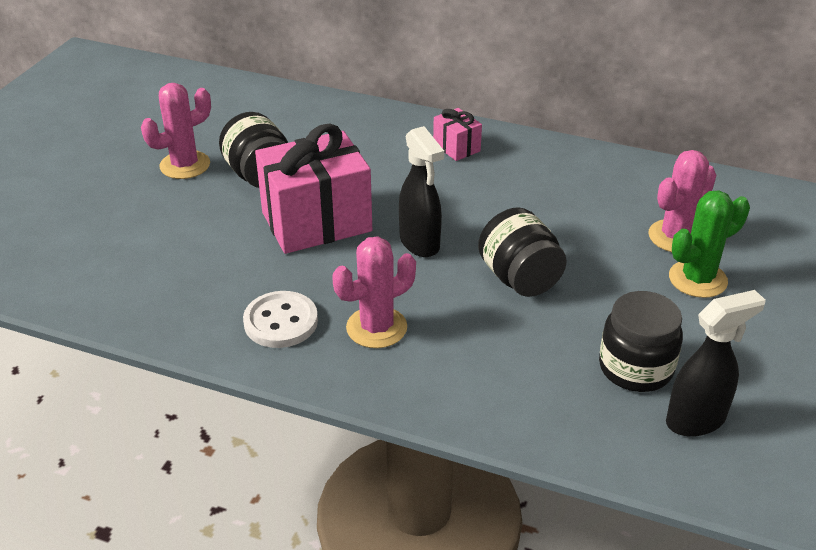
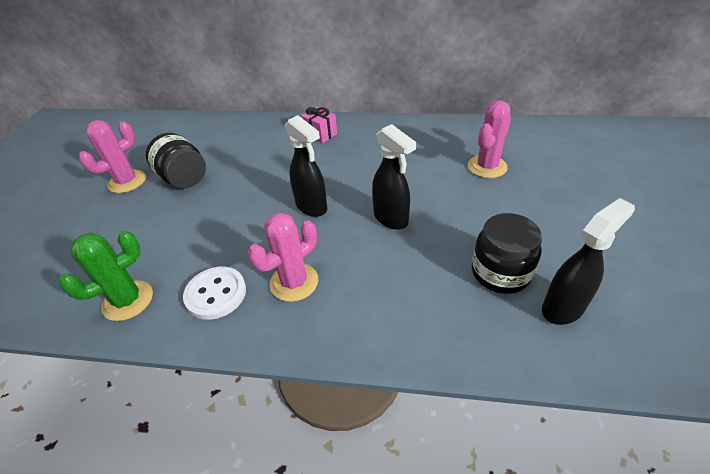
camera: 10 degrees left, 5 degrees up
pink gift [255,123,372,254] -> none
black jar [478,207,567,297] -> black spray bottle [372,124,416,230]
green cactus [669,191,750,298] -> green cactus moved to [59,231,153,321]

